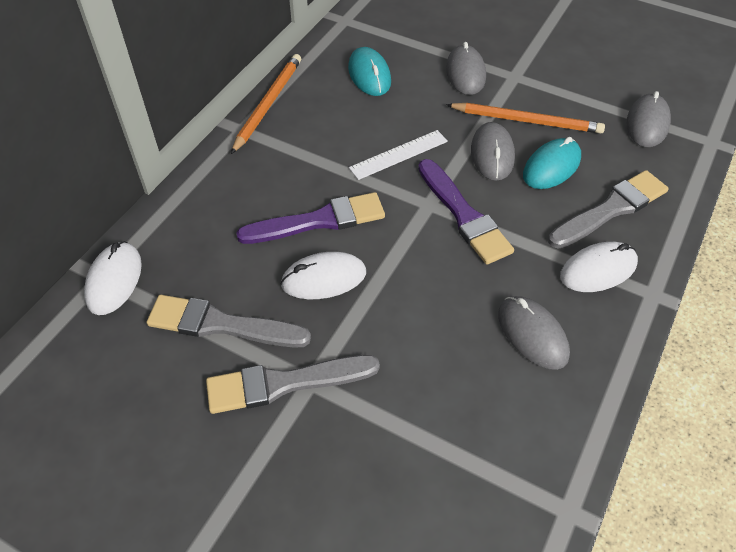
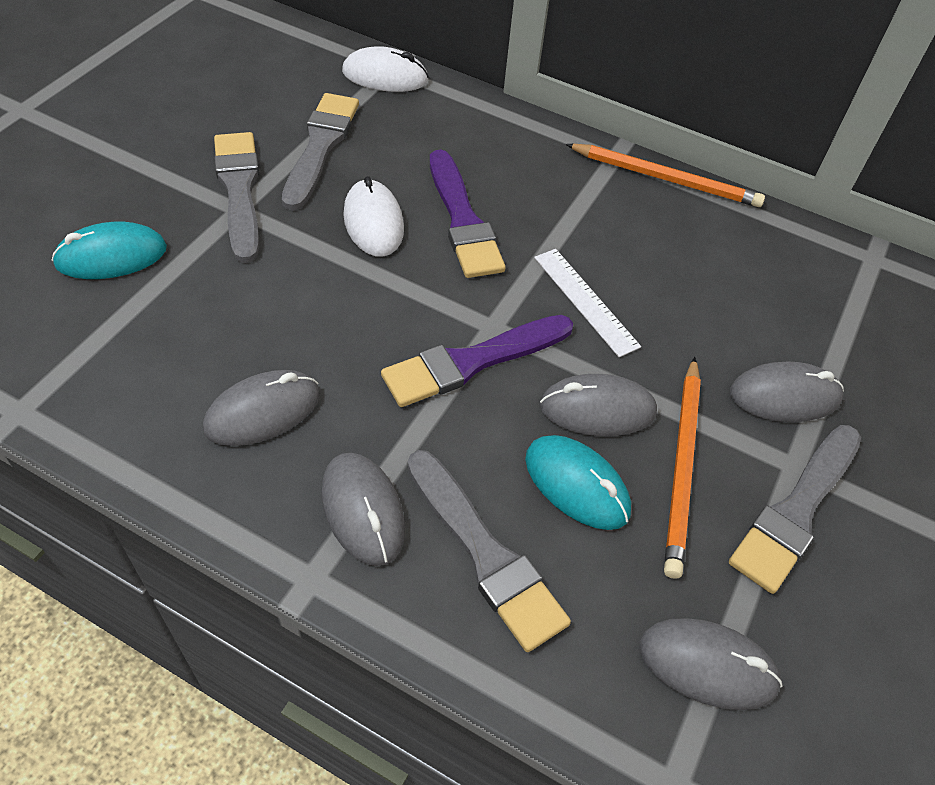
camera: 85 degrees right, 0 degrees up
turquoise mouse [348,47,391,96] -> turquoise mouse moved to [52,222,167,279]
white mouse [560,242,638,292] -> grey mouse [321,453,405,566]
none -> grey brush [729,425,861,594]

